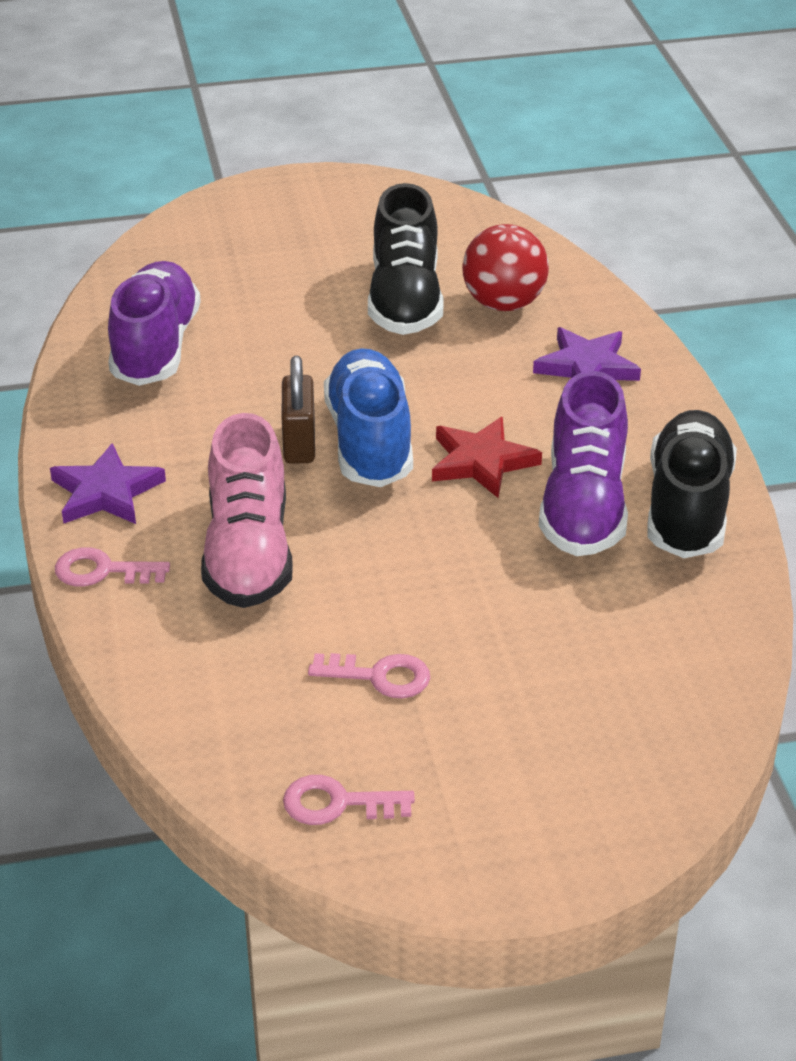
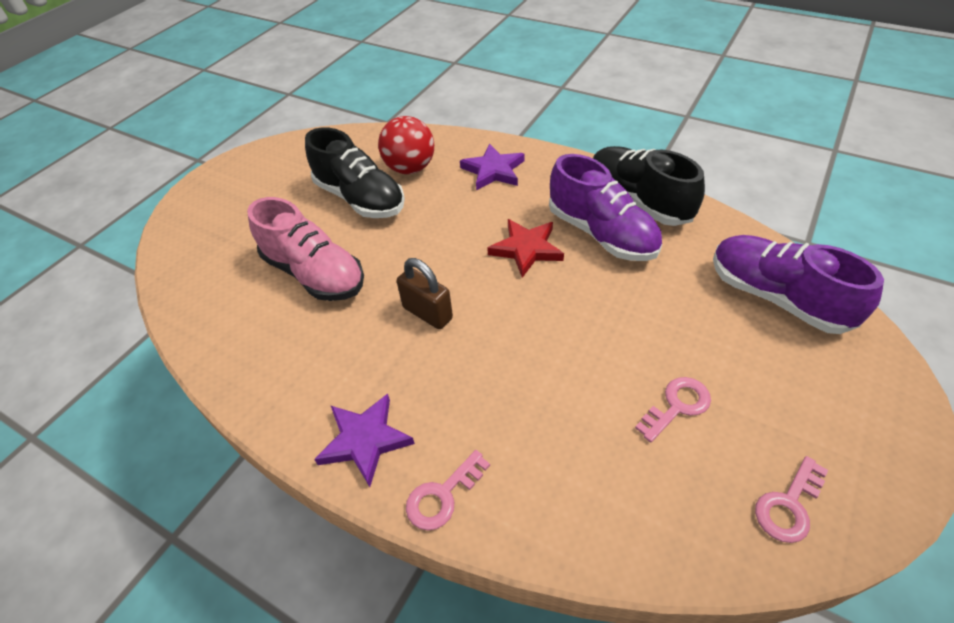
camera: 45 degrees left, 10 degrees up
purple shoe [108,261,201,386] -> purple shoe moved to [713,235,884,334]
pink shoe [201,413,293,608] -> pink shoe moved to [247,197,364,301]
blue shoe [324,348,413,487] -> none

